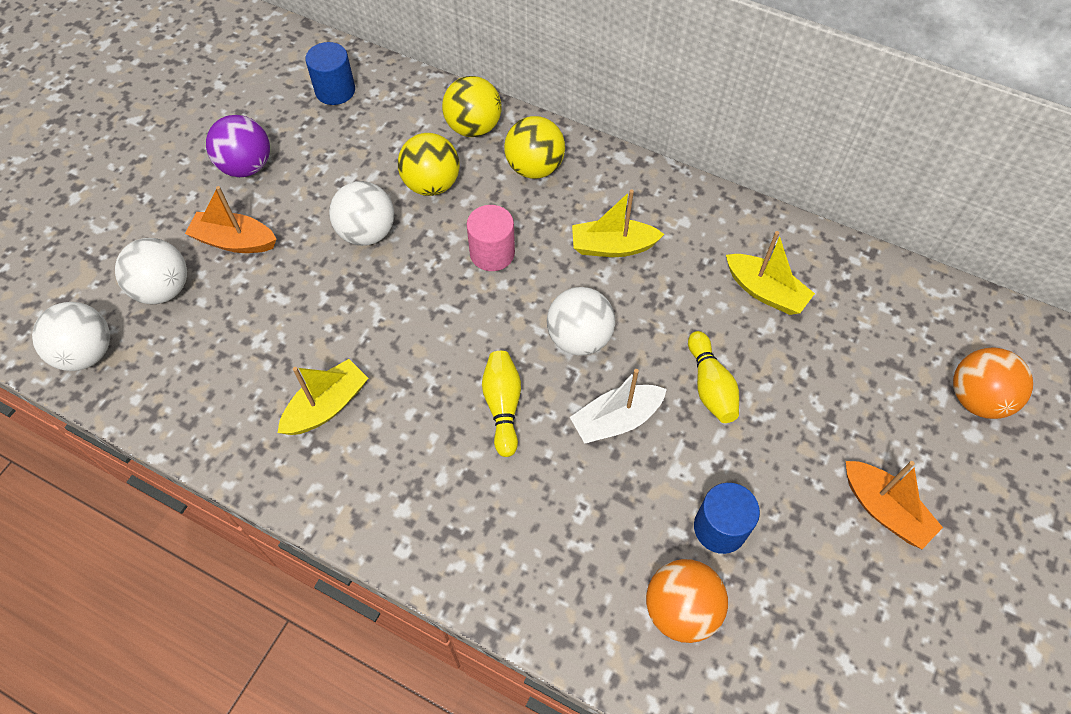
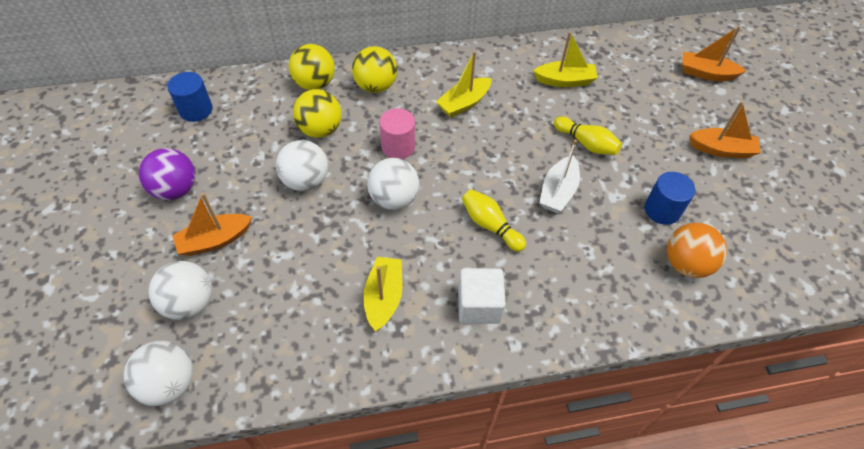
camera: 40 degrees left, 5 degrees down
white ball [547,287,615,356] -> white ball moved to [367,158,419,210]
orange ball [953,347,1033,419] -> orange boat [682,26,746,81]
none -> white cube [458,268,506,324]

